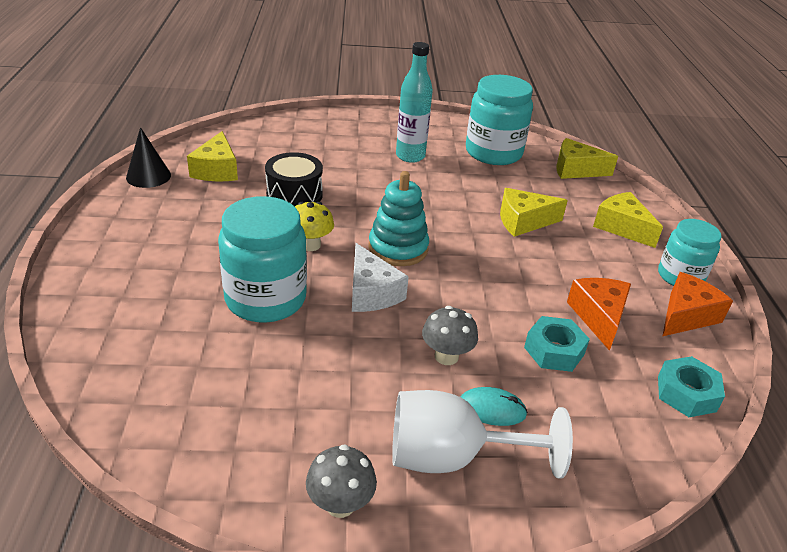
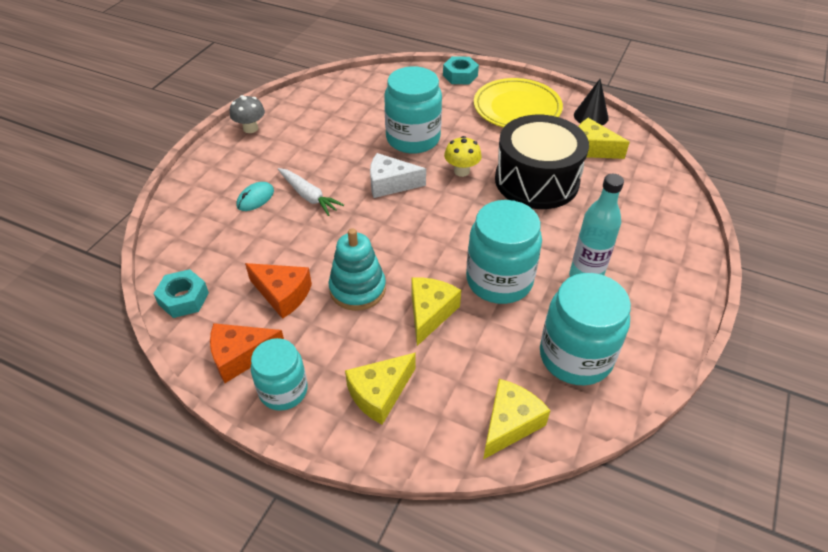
camera: 120 degrees right, 10 degrees up
black drum [265,152,323,207] -> black drum [495,115,589,209], size x1.72
turquoise stacking toy [369,171,429,266] -> turquoise stacking toy moved to [329,228,386,311]
white goblet [392,390,573,479] -> none
grey mushroom [422,306,478,365] -> white carrot [278,168,344,216]
turquoise nut [524,316,590,372] -> turquoise nut moved to [443,56,479,85]
yellow cheese [593,192,663,248] -> yellow cheese turned 150 degrees clockwise [345,353,416,425]
orange cheese [663,272,733,336] -> orange cheese turned 90 degrees clockwise [210,323,284,383]
none -> turquoise jar [466,200,542,304]
none -> yellow plate [474,78,563,128]

